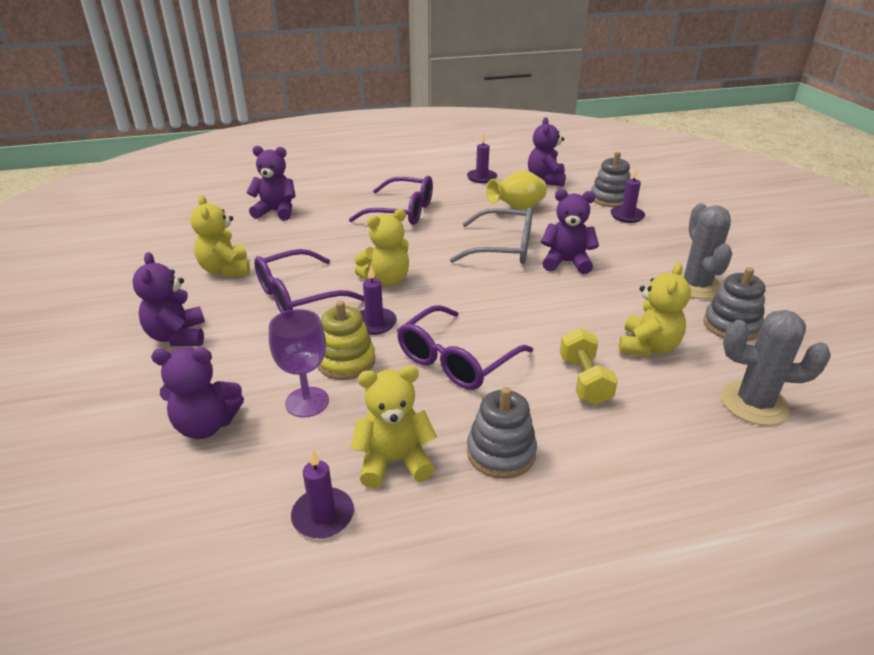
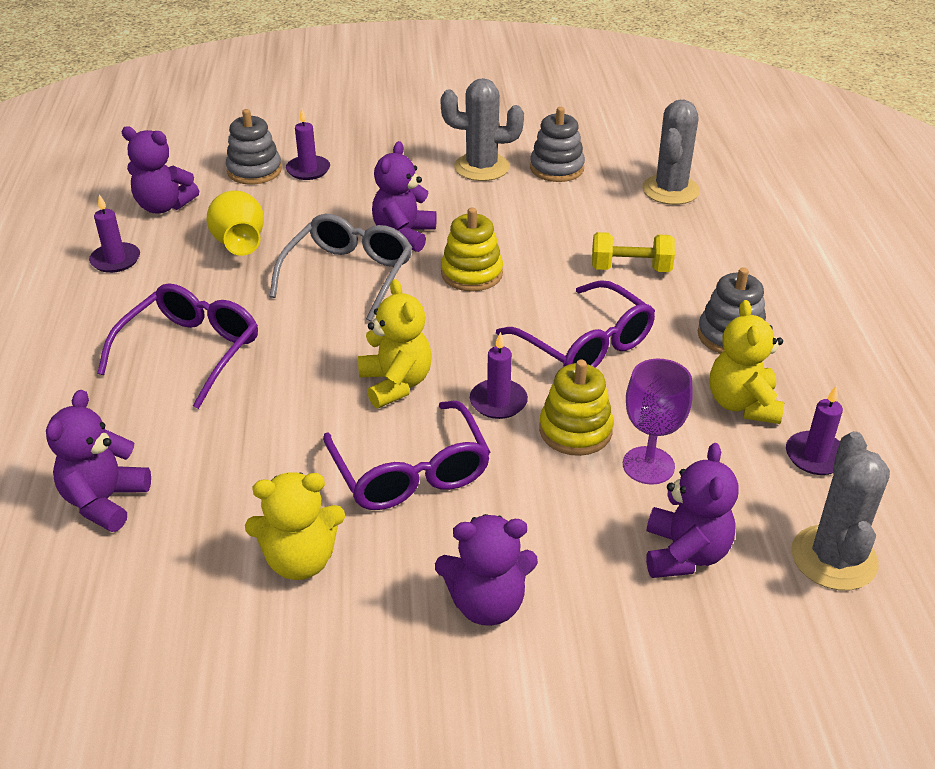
camera: 80 degrees left, 5 degrees up
yellow teddy bear [619,263,691,357] -> none
none -> yellow stacking toy [441,207,503,292]
none -> grey cactus [791,431,890,590]

